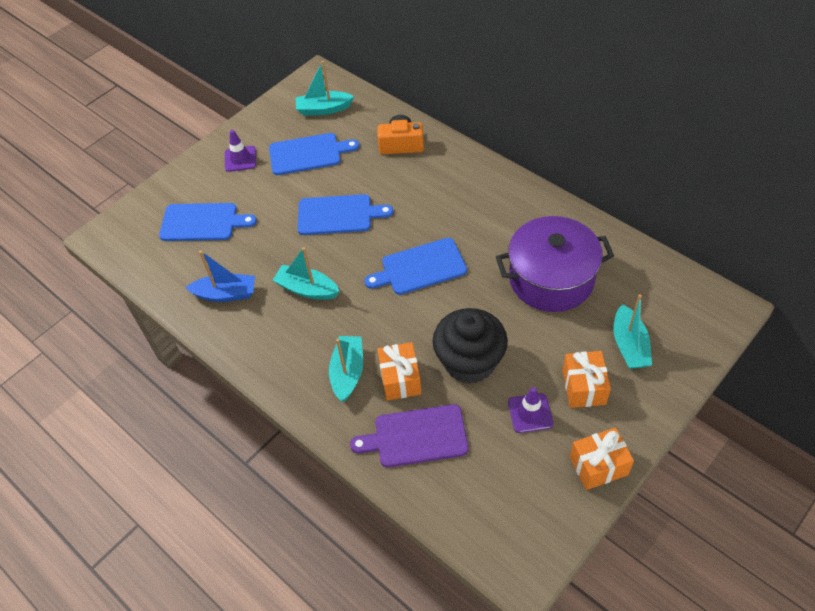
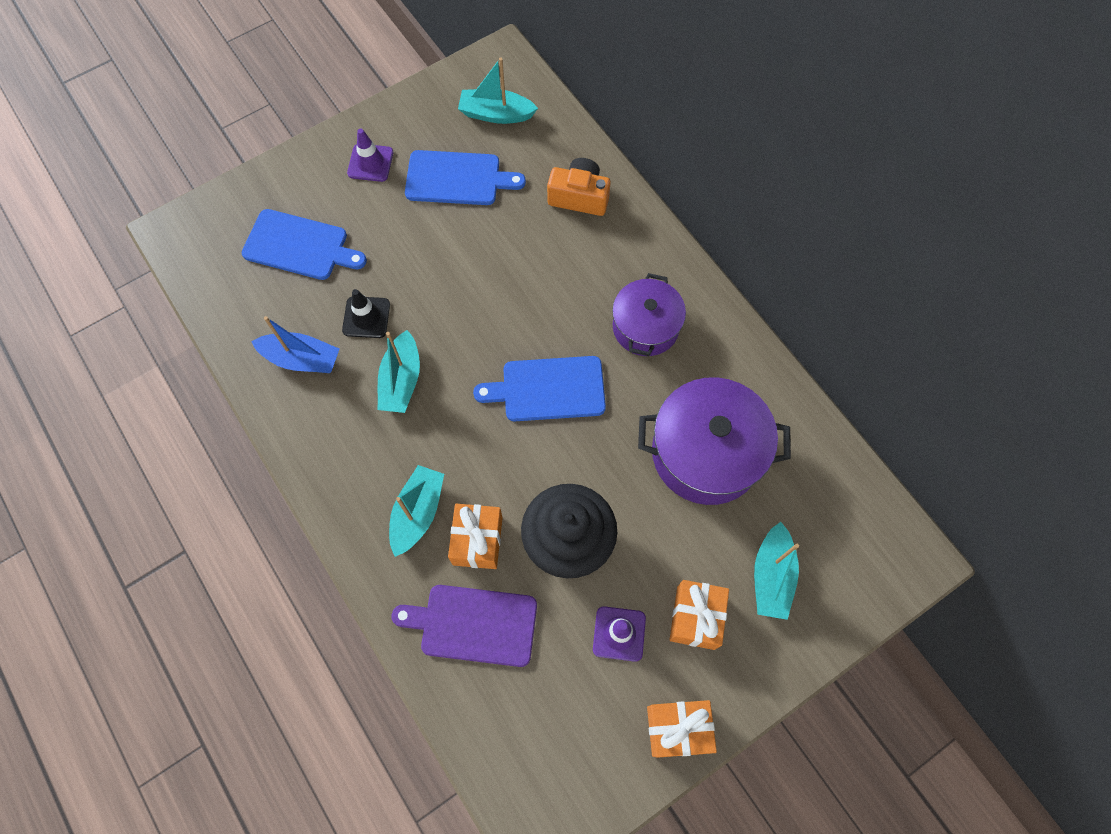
camera: 10 degrees right, 15 degrees up
turquoise boat [272,247,340,300] -> turquoise boat turned 120 degrees counterclockwise [378,330,420,413]
blue cutting board [297,194,393,235] -> none
none -> black traffic cone [342,289,390,338]
none -> purple pot [612,273,686,356]

